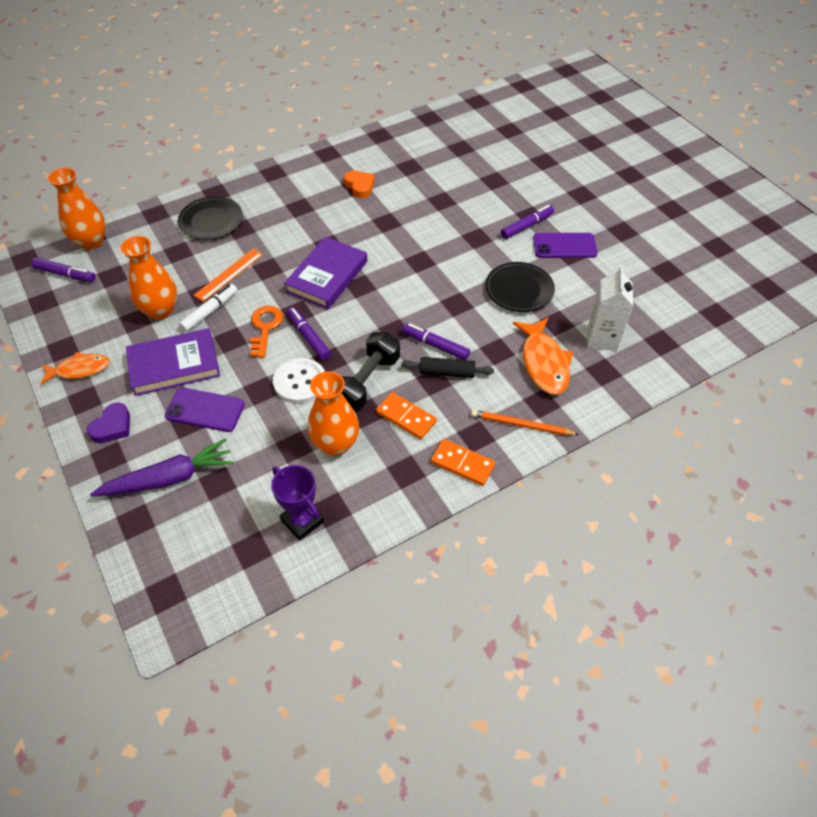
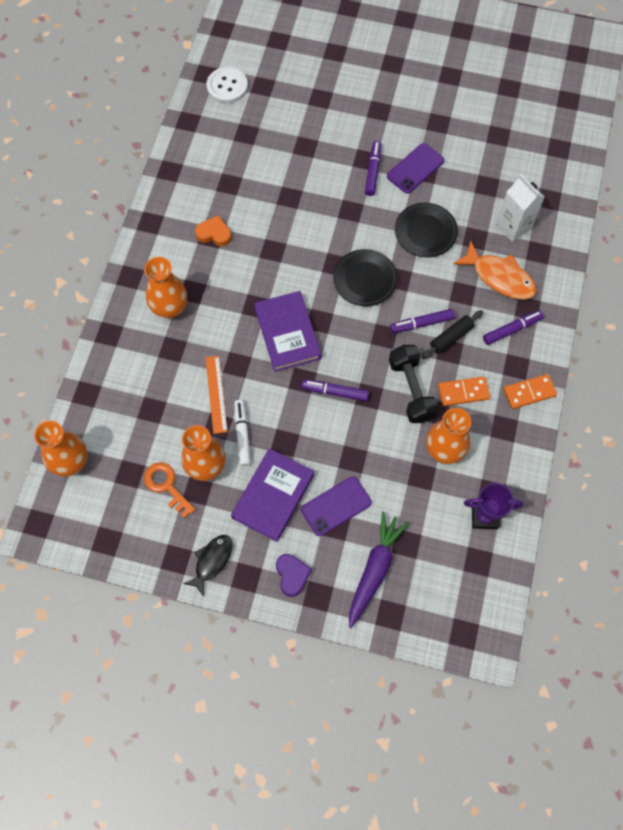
camera: 45 degrees left, 15 degrees up
purple marker [31,257,96,282] -> purple marker moved to [483,310,544,345]
orange fish [41,352,110,385] -> black fish [183,535,233,597]
black plate [178,196,243,240] -> black plate moved to [333,249,398,306]
orange key [250,306,283,358] -> orange key moved to [144,462,196,518]
white button [273,358,325,404] -> white button moved to [206,67,248,103]
orange pencil [471,410,579,435] -> none
none -> orange vase [144,257,187,318]

